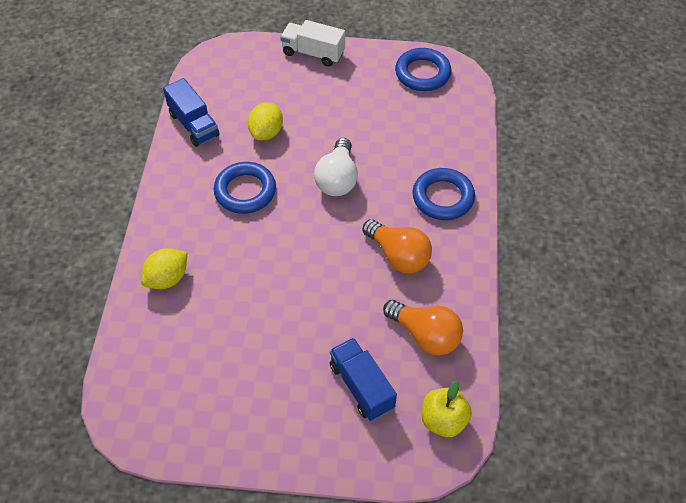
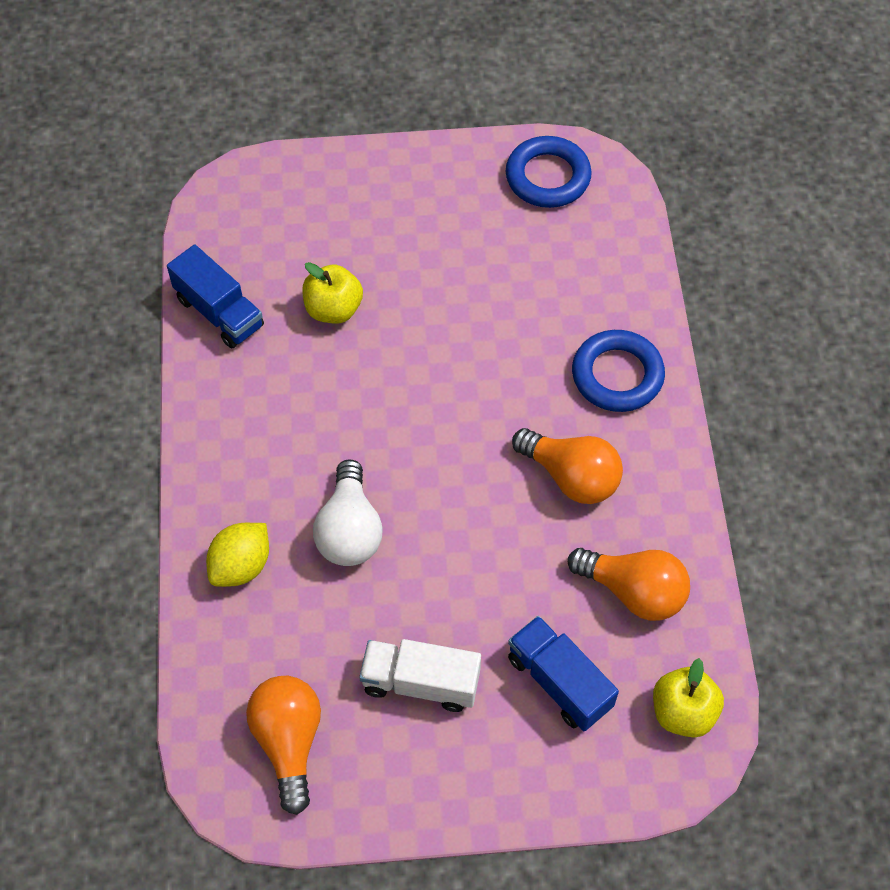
camera: 10 degrees left, 5 degrees up
blue ring [214,162,276,214] -> none
yellow lemon [248,103,283,140] -> yellow apple [302,262,363,324]
white truck [280,20,345,67] -> white truck moved to [359,639,481,712]
white light bulb [314,138,358,196] -> white light bulb moved to [313,459,383,566]
none -> orange light bulb [246,676,321,815]

